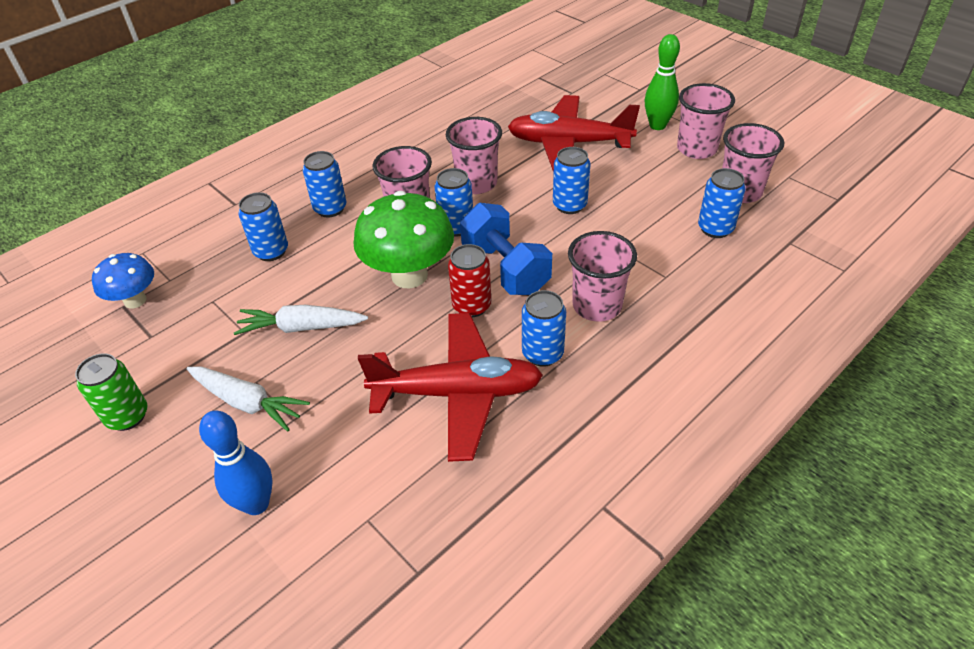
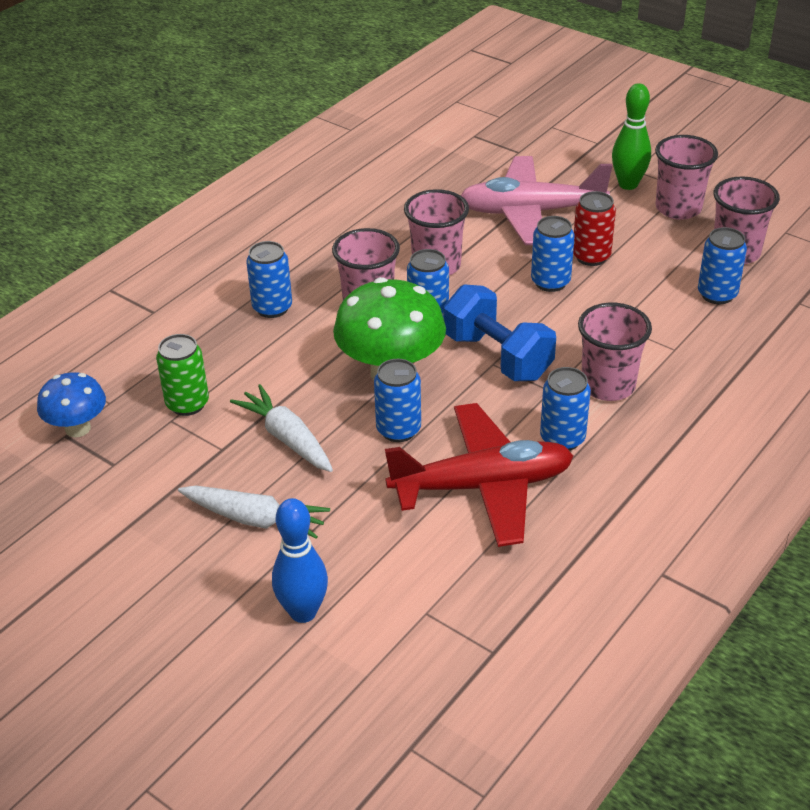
camera: 10 degrees left, 5 degrees down
green can [75,353,148,431] -> green can moved to [156,334,209,416]
white carrot [234,305,368,335] -> white carrot turned 60 degrees clockwise [230,384,333,472]
blue can [238,192,288,261] -> blue can moved to [374,359,421,442]
red can [448,244,491,317] -> red can moved to [573,191,616,266]
red plane [508,95,640,171] -> pink plane [461,156,613,245]

